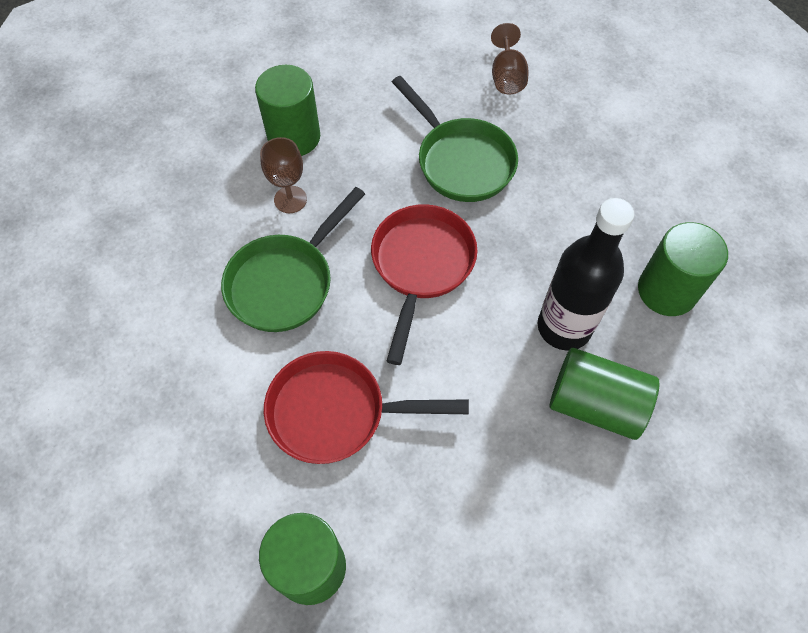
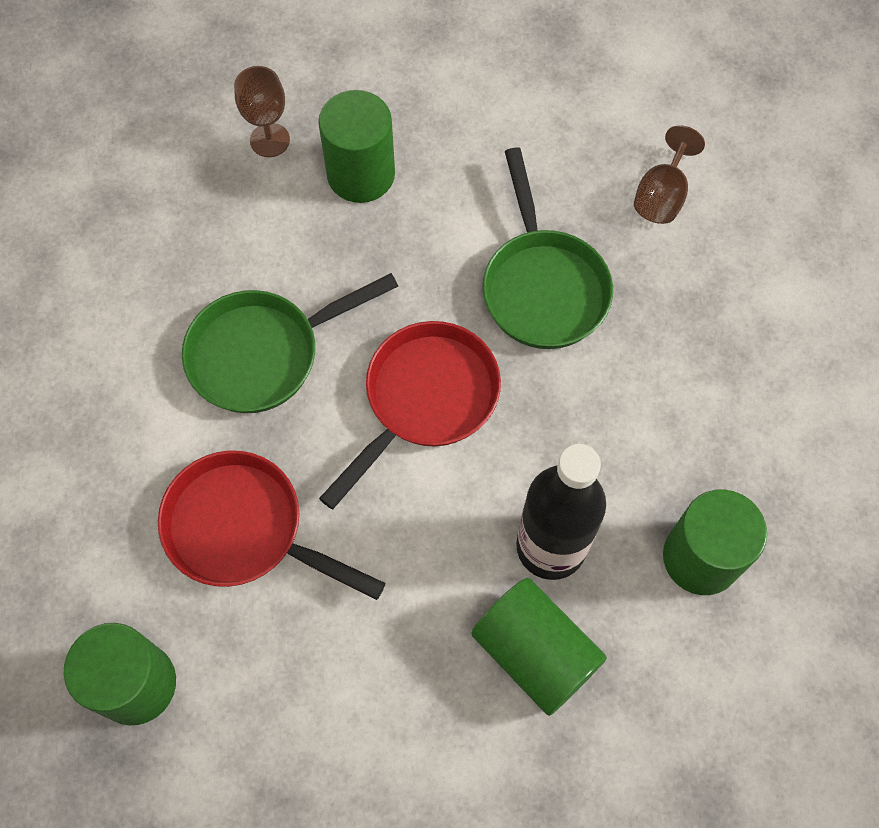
camera: 25 degrees right, 5 degrees up
brown goblet [260,137,307,213] -> brown goblet moved to [234,66,290,157]

